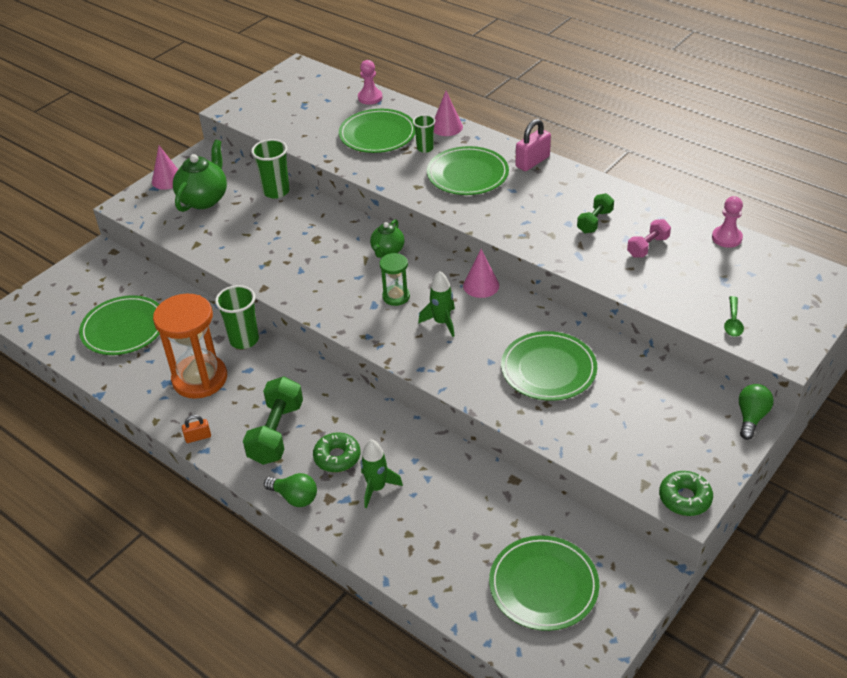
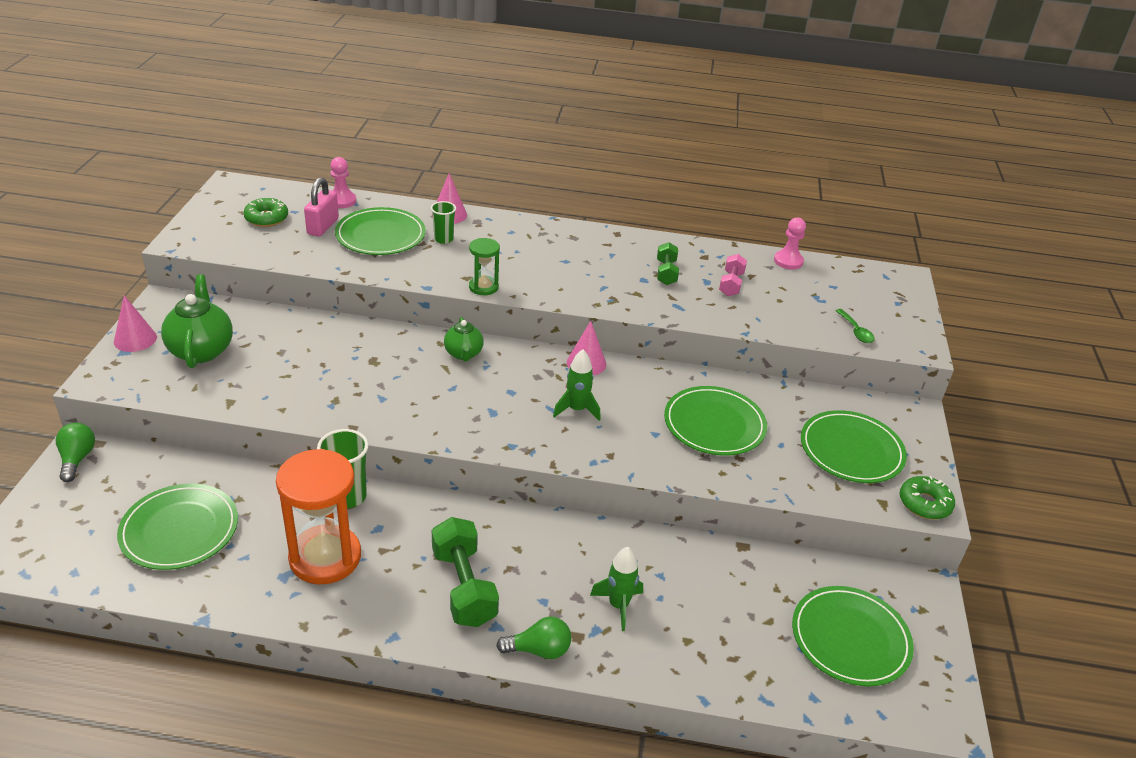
camera: 35 degrees left, 5 degrees down
orange padlock [182,415,211,443] -> none
green cup [251,139,290,199] -> none
green donut [313,432,360,472] -> green donut moved to [243,198,288,227]
green hourglass [379,253,410,306] -> green hourglass moved to [469,238,500,295]
green plate [427,146,509,195] -> green plate moved to [801,410,907,483]
pink padlock [515,119,551,171] -> pink padlock moved to [304,177,339,237]
green light bulb [739,384,774,440] -> green light bulb moved to [56,423,95,482]

